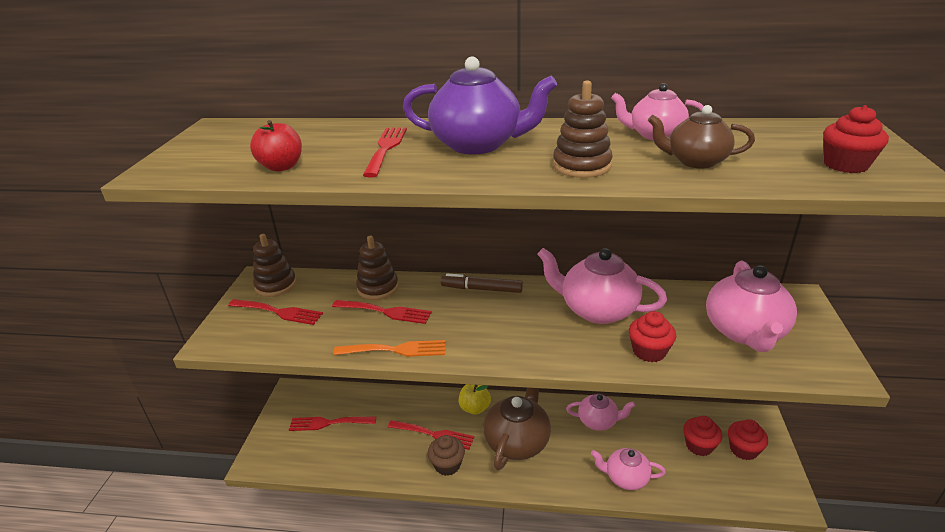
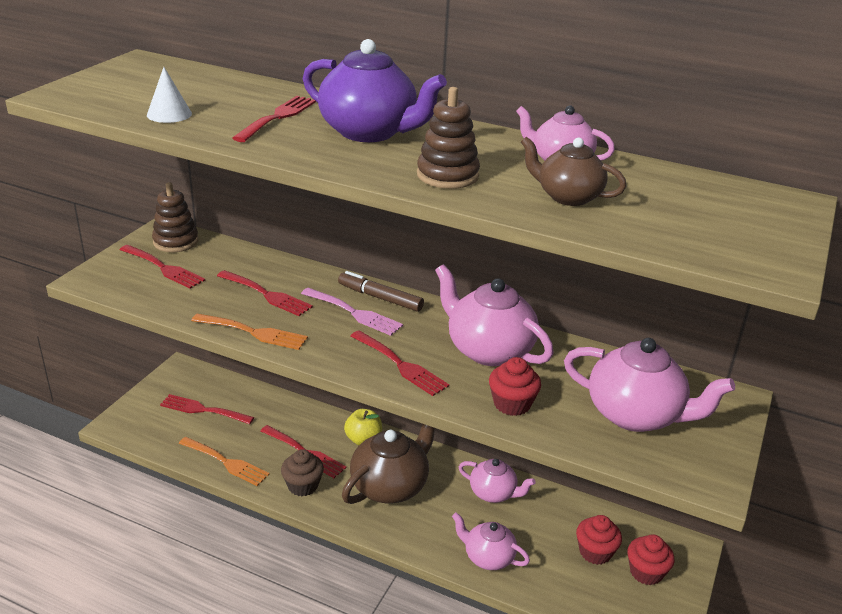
camera: 15 degrees right, 0 degrees up
red apple [250,120,302,172] -> white cone [147,67,192,123]
brown stacking toy [356,236,399,300] -> none
pink teapot [706,261,797,352] -> pink teapot turned 90 degrees counterclockwise [564,338,735,432]
red cupcake [823,105,889,173] -> none
none -> orange fork [179,437,270,486]
none -> pink fork [301,288,403,336]
none -> red fork [351,330,449,396]

